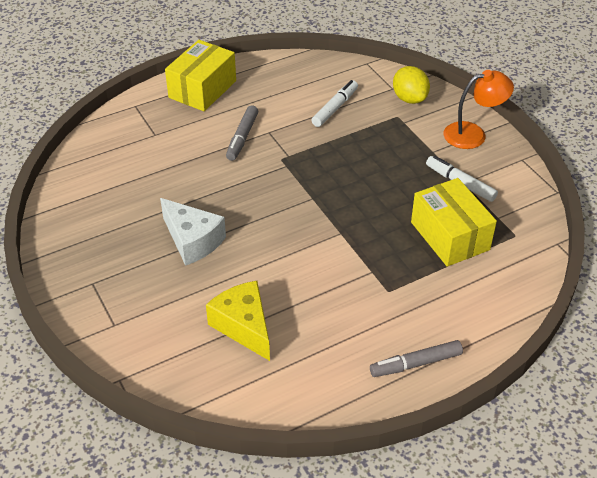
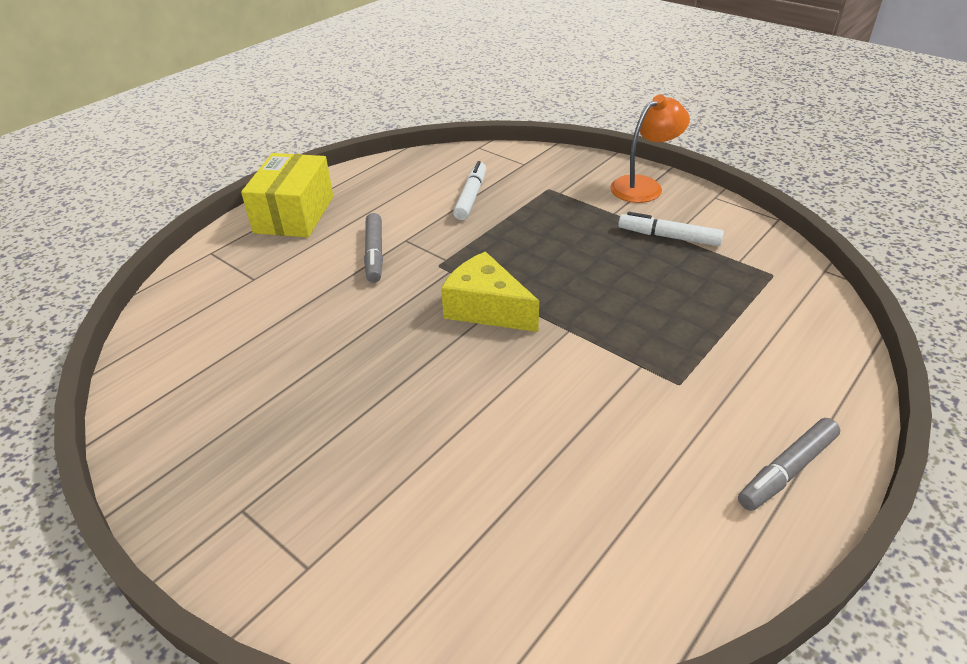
camera: 20 degrees left, 5 degrees down
white cheese [160,198,226,266] -> none
yellow cheese [206,281,270,361] -> yellow cheese moved to [441,251,539,332]
yellow lemon [393,66,430,104] -> none
yellow box [411,178,497,267] -> none

